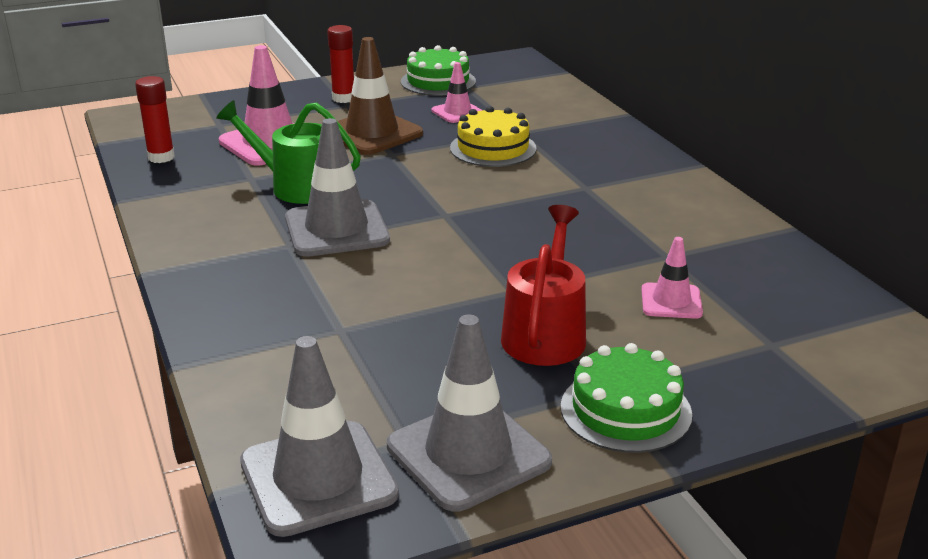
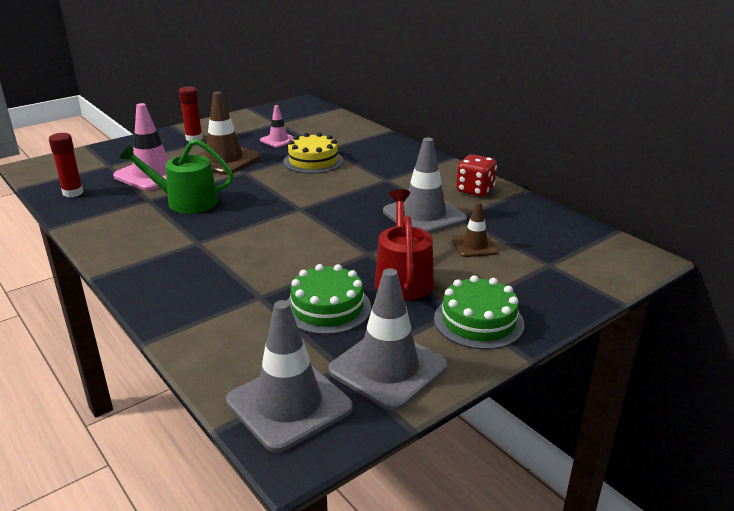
camera: 15 degrees left, 0 degrees up
grey traffic cone [285,118,390,257] -> grey traffic cone moved to [383,137,467,233]
green cake [401,45,476,96] -> green cake moved to [287,264,371,335]
pink traffic cone [641,237,703,319] -> brown traffic cone [452,202,498,257]
none -> red dice [456,154,497,197]

